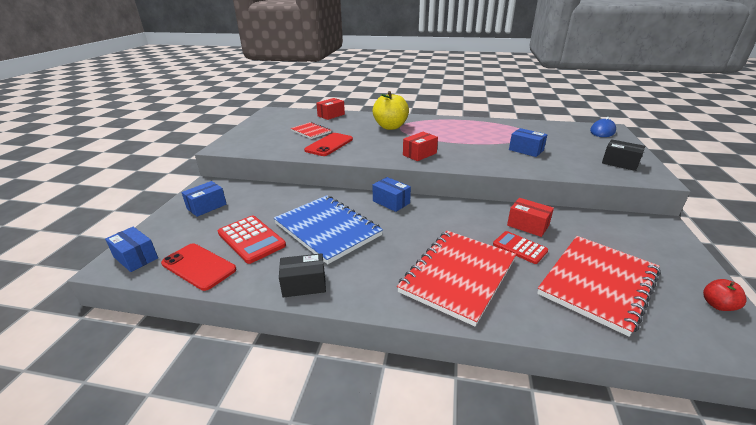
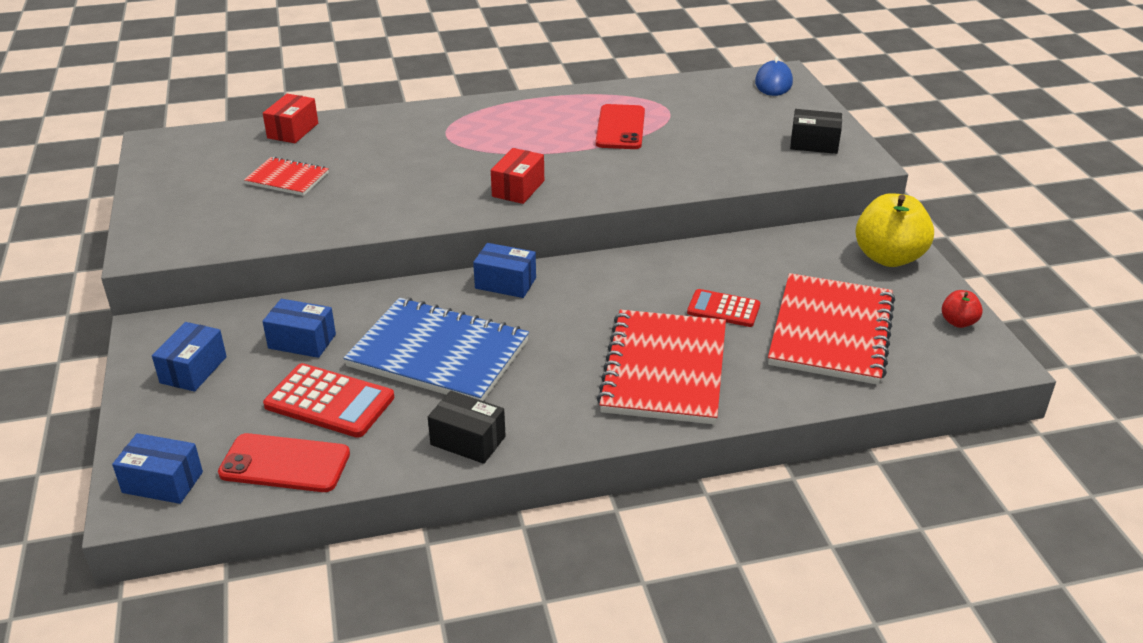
camera: 25 degrees left, 5 degrees up
black box [279,253,326,298] -> black box turned 60 degrees clockwise [428,391,506,464]
red phone [304,133,353,156] -> red phone moved to [596,104,645,149]
yellow apple [372,91,409,130] -> yellow apple moved to [855,193,934,267]
red box [507,198,554,237] -> none
blue box [509,128,548,157] -> blue box moved to [262,299,336,358]

